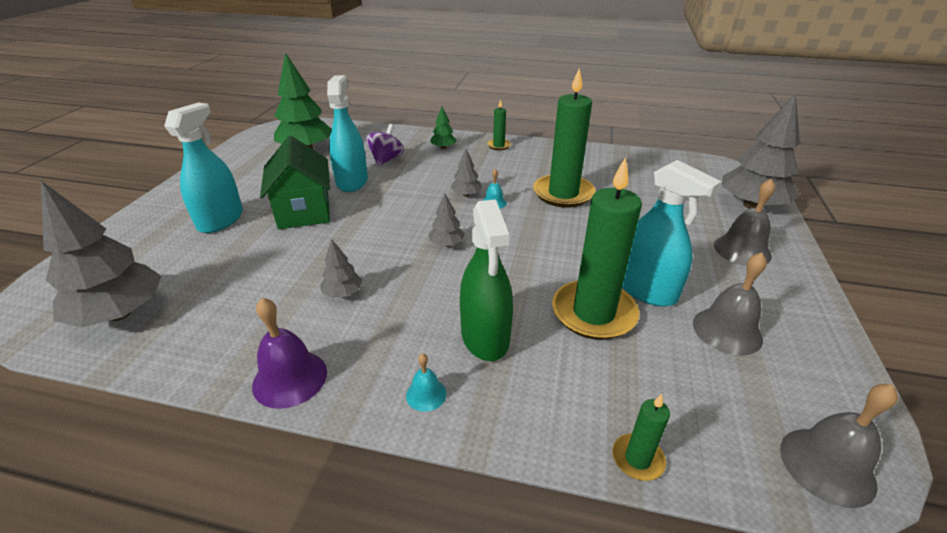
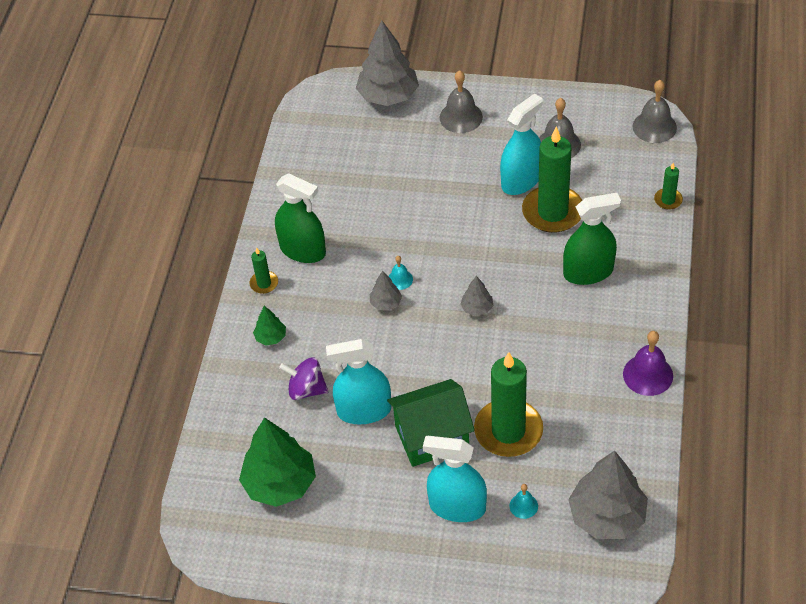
camera: 90 degrees left, 15 degrees up
grey tree [320,239,362,298] -> none
turquoise bell [406,353,447,412] -> turquoise bell moved to [509,484,538,519]
green candle [533,68,596,208] -> green candle moved to [474,352,543,457]
none -> green spray bottle [275,173,326,263]

